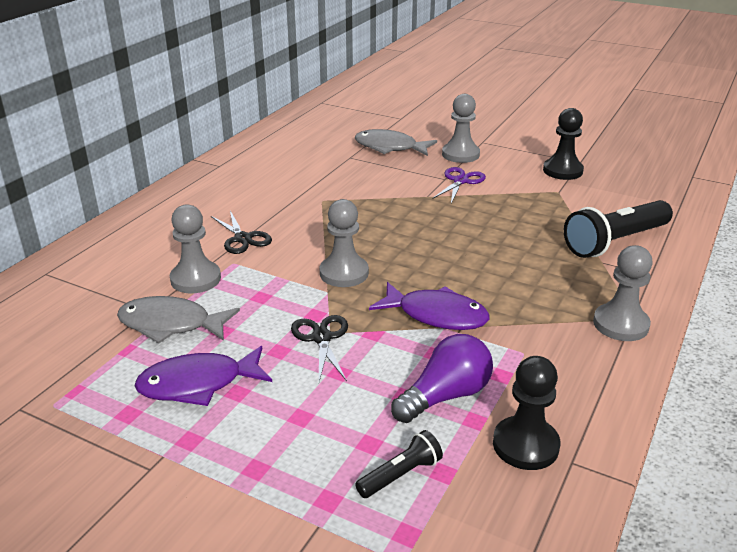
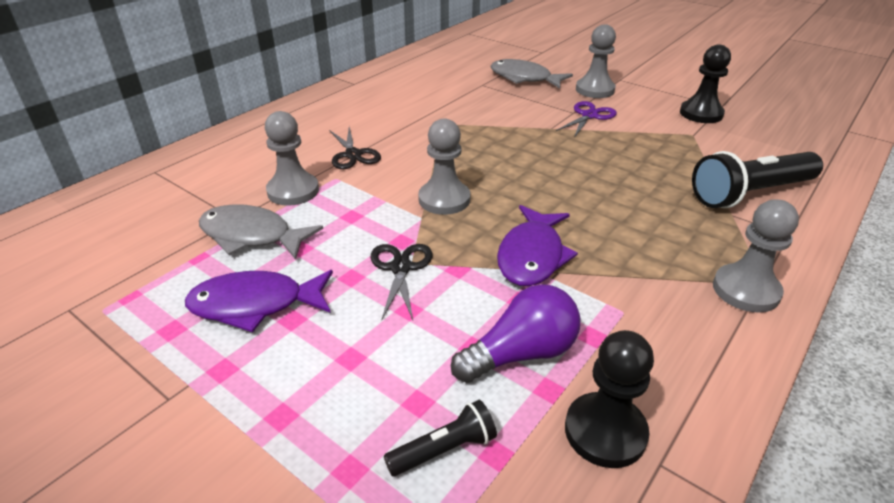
camera: 10 degrees right, 5 degrees up
purple fish [369,282,490,330] -> purple fish turned 75 degrees clockwise [497,205,578,286]

